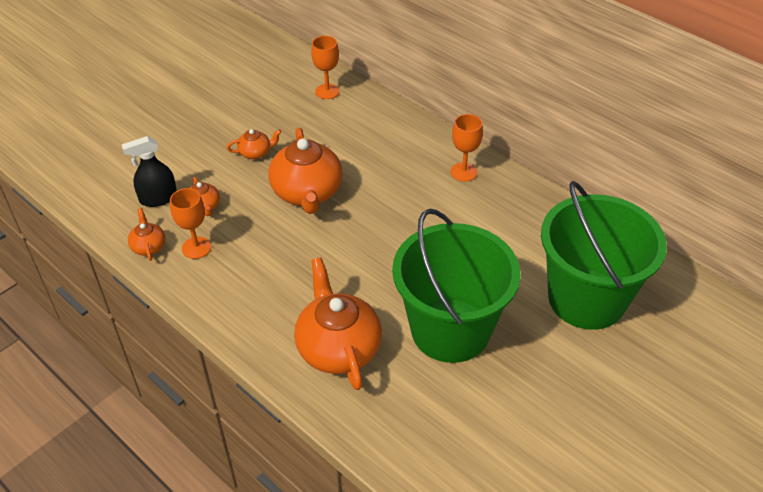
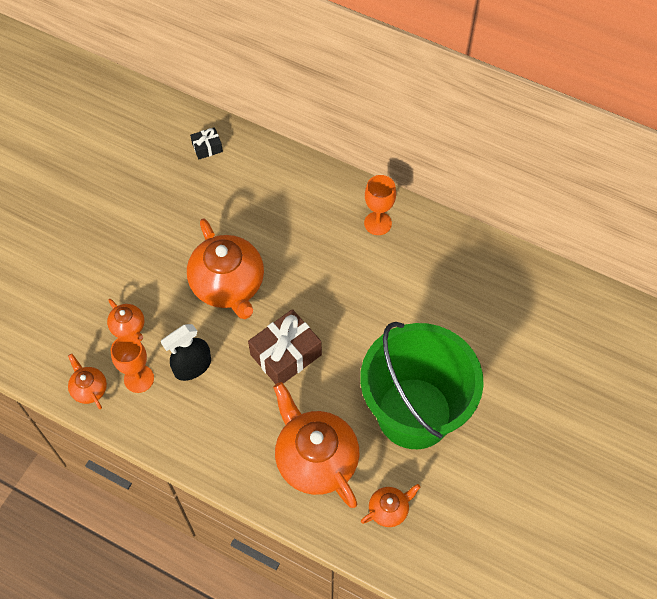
camera: 15 degrees left, 15 degrees up
black spray bottle [122,136,177,207] -> black spray bottle moved to [161,324,211,381]
orange teapot [227,129,281,159] -> orange teapot moved to [361,484,421,527]
orange goblet [311,36,340,99] -> black gift [190,127,223,159]
green bucket [541,181,667,330] -> none
none -> brown gift [248,309,322,384]

